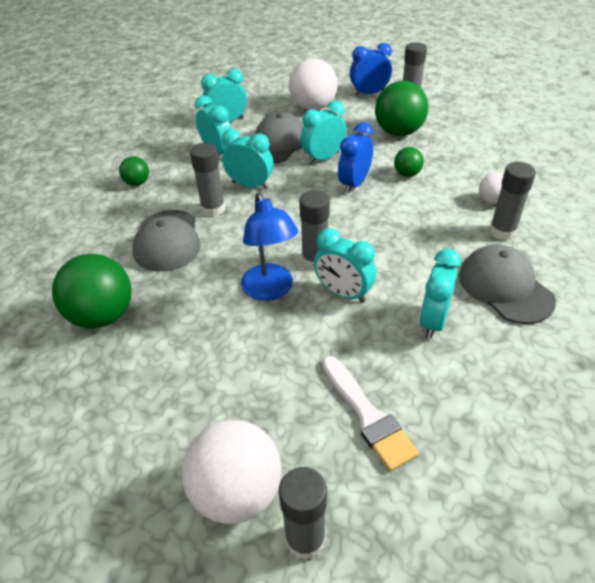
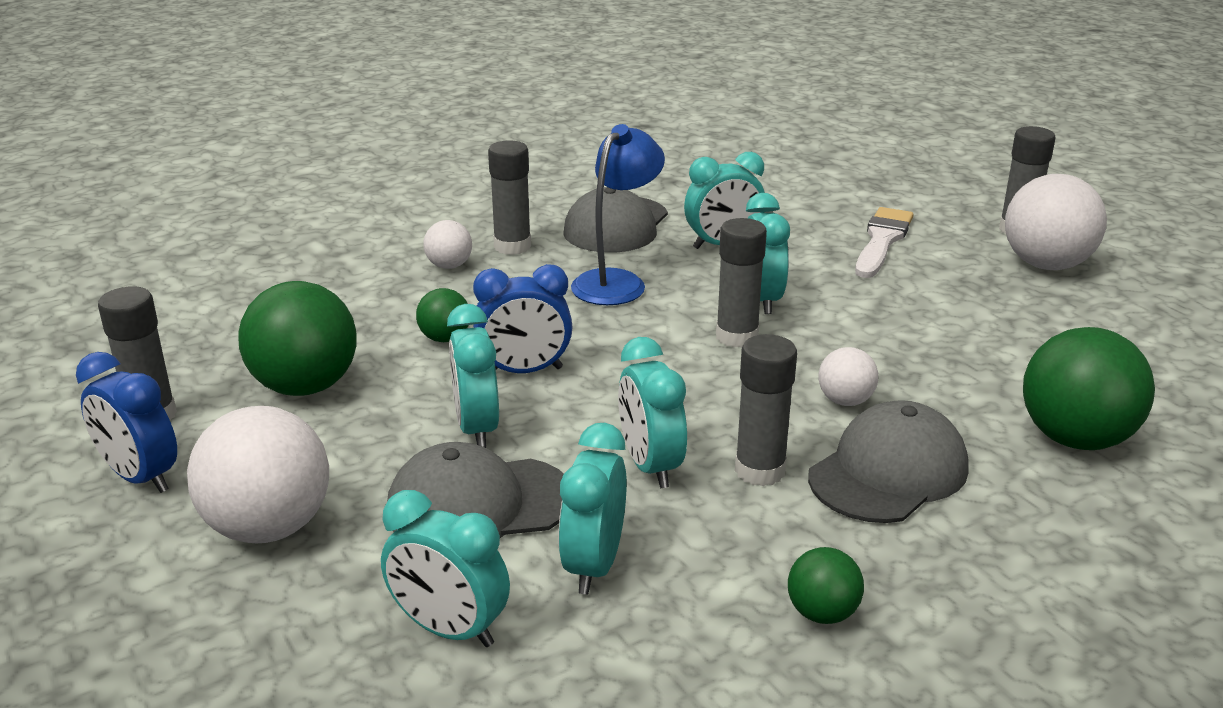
camera: 130 degrees left, 15 degrees down
blue lamp [241,192,298,301] -> blue lamp moved to [571,124,665,305]
turquoise clock [301,101,347,164] -> turquoise clock turned 60 degrees clockwise [447,304,499,448]
none -> white ball [818,347,878,406]

